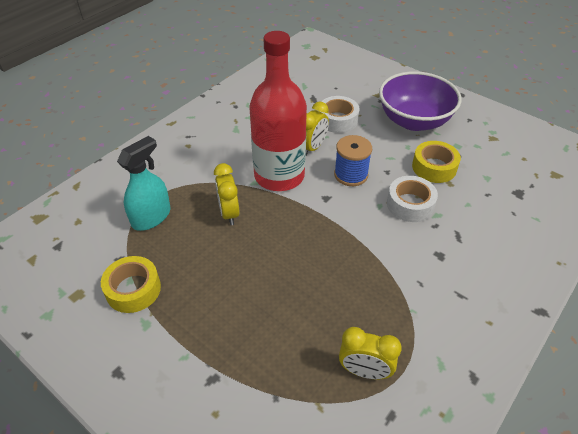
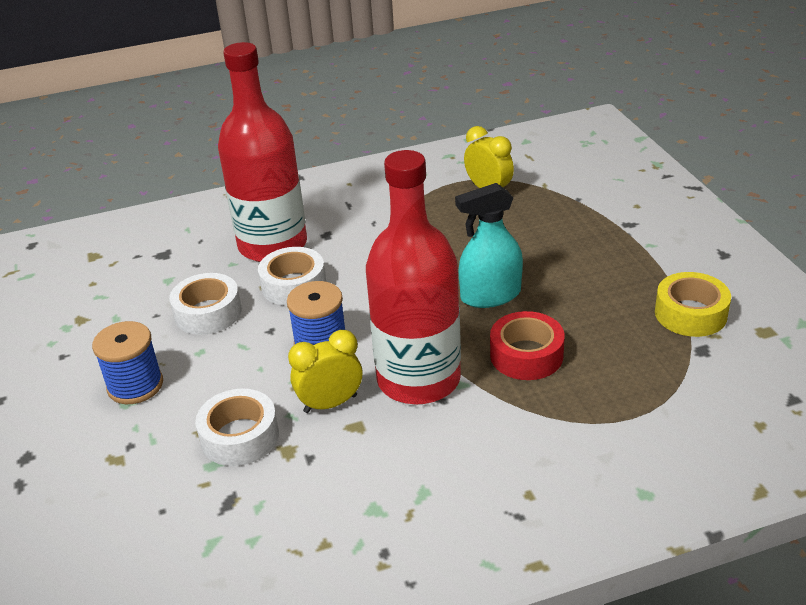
camera: 145 degrees left, 10 degrees down
turquoise spray bottle [117,136,170,231] -> turquoise spray bottle moved to [455,183,523,308]
yellow clock [214,163,240,225] -> red tape [490,311,565,380]
purple bowl [379,71,462,131] -> blue spool [92,321,163,404]
yellow tape [412,141,461,183] -> white tape [169,273,242,335]
none -> red bottle [218,42,307,262]

